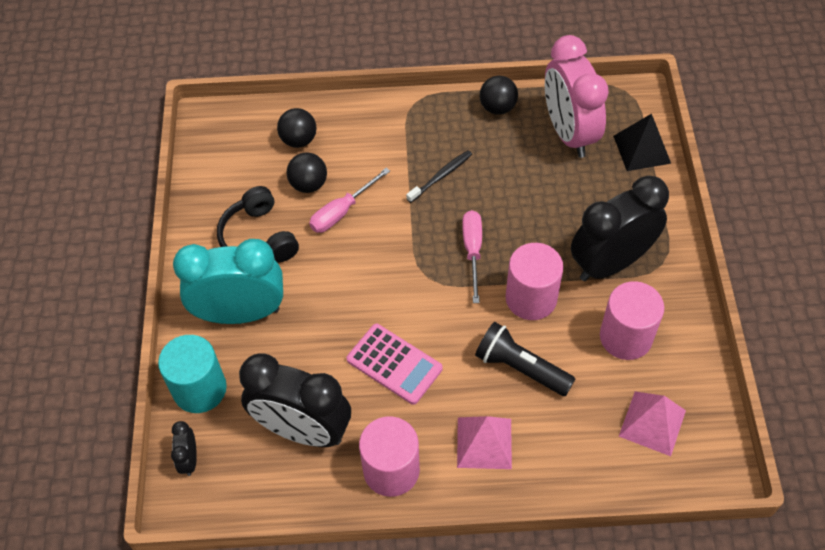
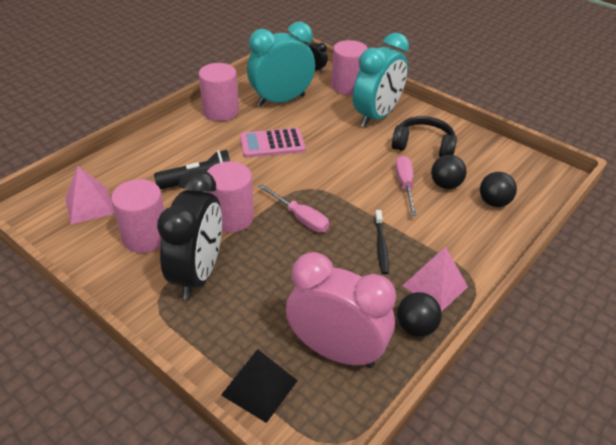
camera: 130 degrees right, 15 degrees down
turquoise cylinder [158,335,227,413] -> pink cylinder [331,40,368,95]
black clock [239,354,351,447] -> turquoise clock [247,22,315,106]
pink pyramid [457,416,512,469] -> pink pyramid moved to [402,247,468,311]

